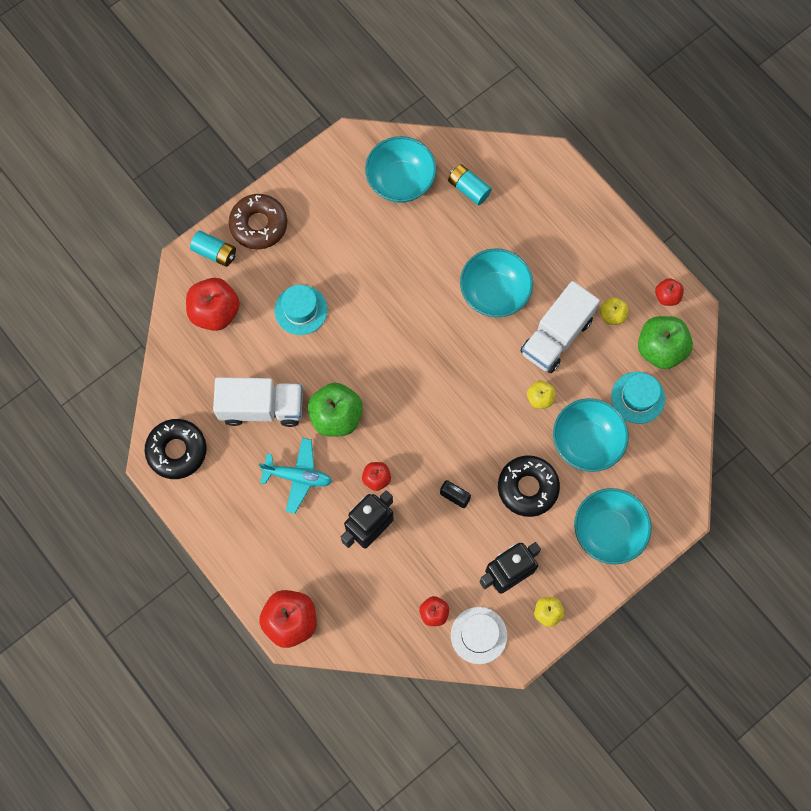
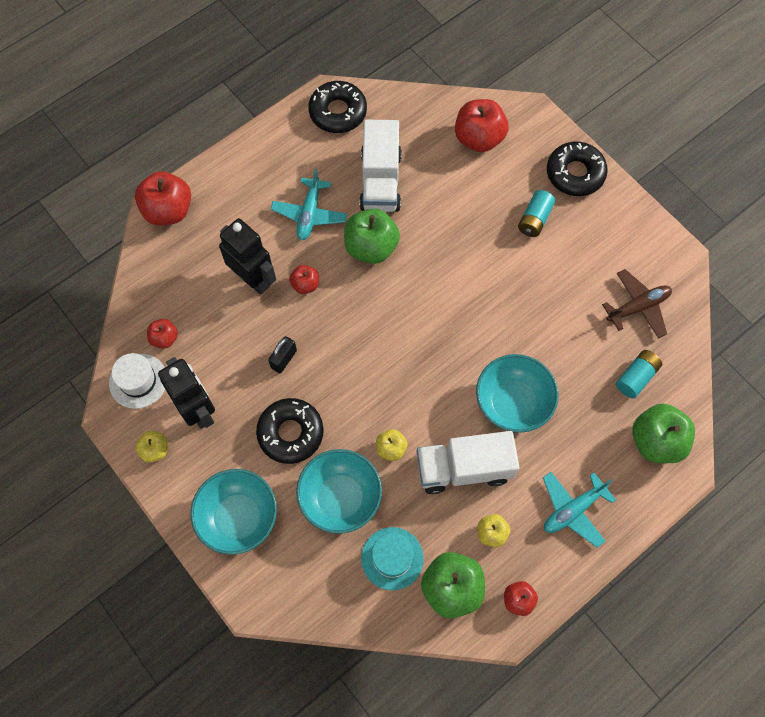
camera: 90 degrees right, 5 degrees down
turquoise battery [190,230,236,267] -> turquoise battery moved to [518,190,555,237]
brown donut [229,194,287,249] -> black donut [547,141,608,196]
turquoise hat [275,285,327,335] -> none
turquoise bowl [365,136,437,203] -> brown plane [602,269,672,339]
white truck [521,281,600,373] -> white truck turned 45 degrees counterclockwise [417,431,519,494]
none -> turquoise plane [543,472,616,548]
none -> green apple [632,403,695,463]

